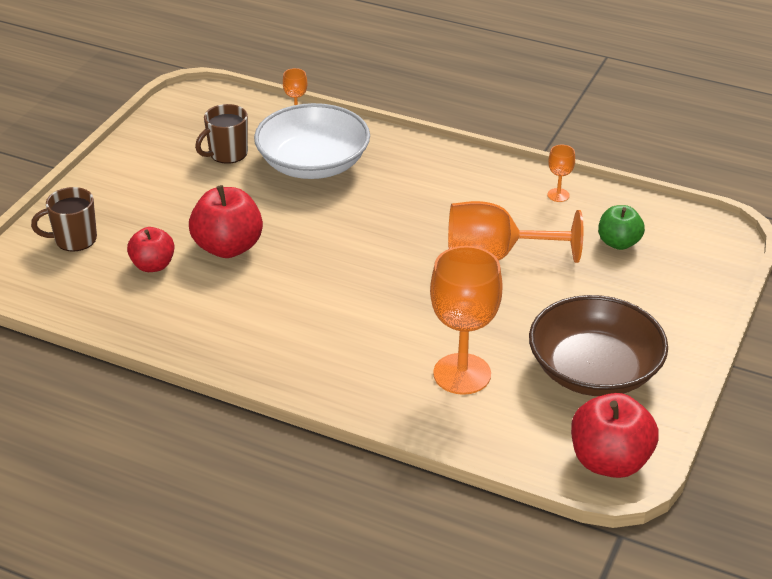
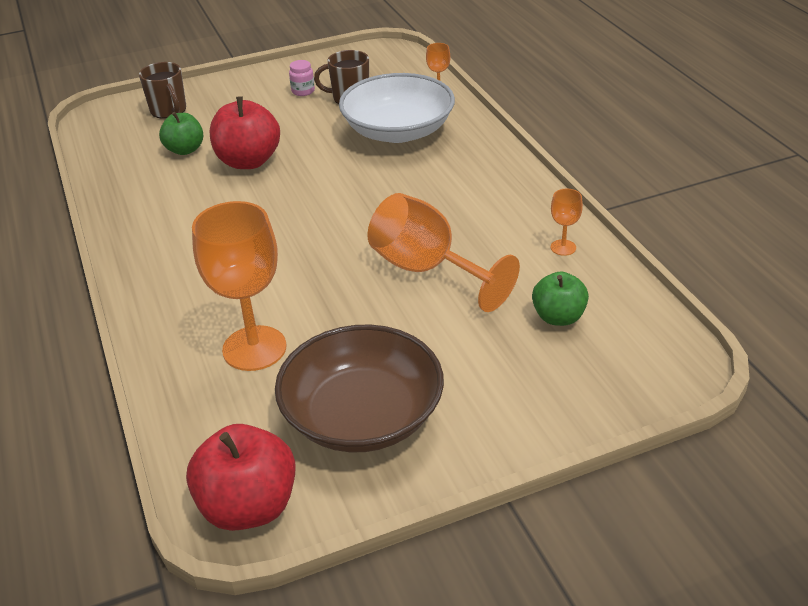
camera: 45 degrees right, 0 degrees up
brown mug [31,187,97,252] -> brown mug turned 150 degrees counterclockwise [139,62,186,119]
red apple [127,227,174,272] -> green apple [159,112,203,155]
none -> pink jar [289,60,315,96]

